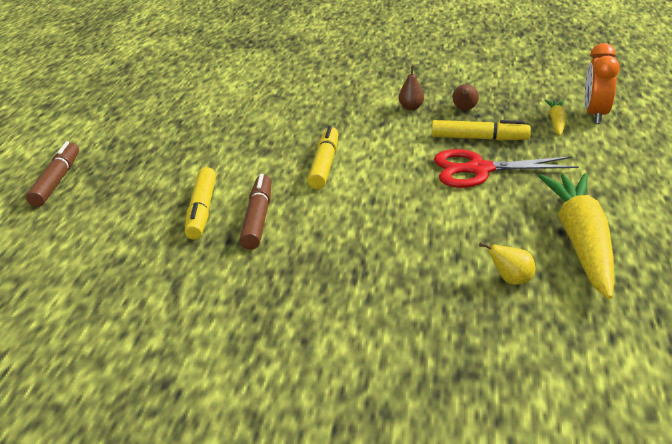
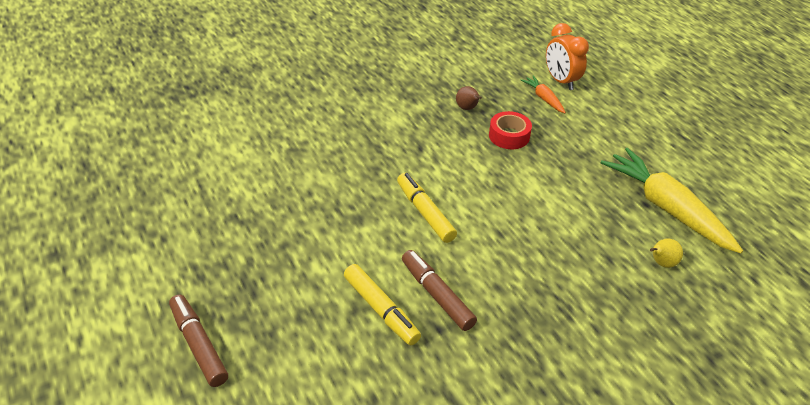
camera: 40 degrees left, 10 degrees up
brown pear [398,66,424,110] -> none
yellow marker [432,120,531,141] -> red tape [489,111,532,149]
red scissors [434,149,579,188] -> none
yellow carrot [545,100,566,136] -> orange carrot [521,76,566,113]

